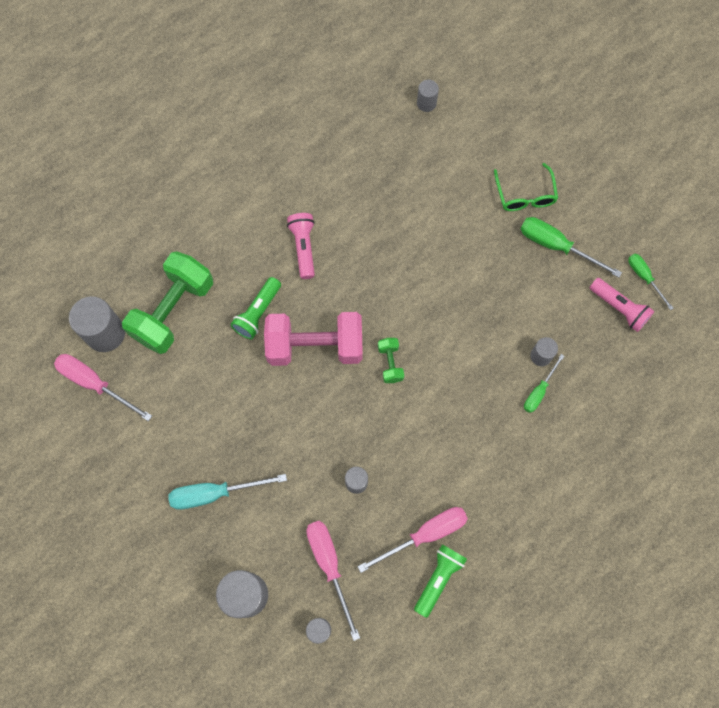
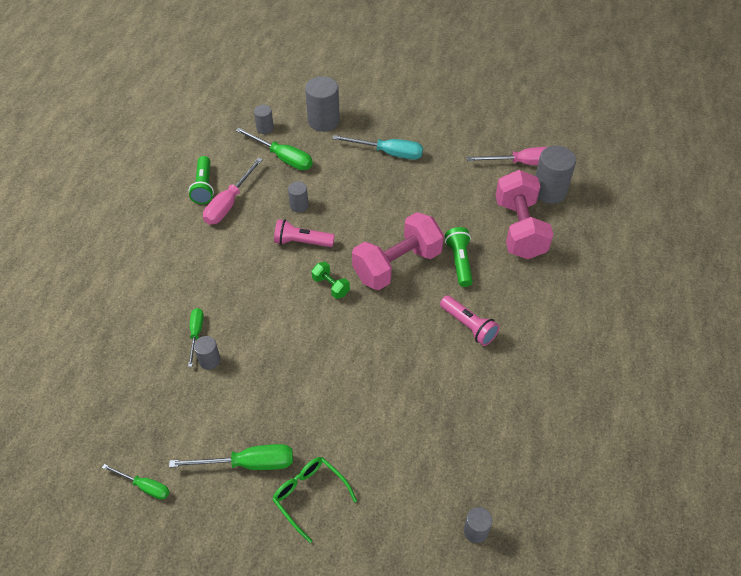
camera: 145 degrees right, 20 degrees down
green dumbbell [122,251,213,354] -> pink dumbbell [496,170,554,259]
turquoise screwdriver [168,474,287,510] -> turquoise screwdriver turned 60 degrees clockwise [332,135,423,160]
pink screwdriver [306,521,360,641] -> green screwdriver [235,127,313,170]
pink flashlight [590,278,655,332] -> pink flashlight moved to [274,219,335,247]

